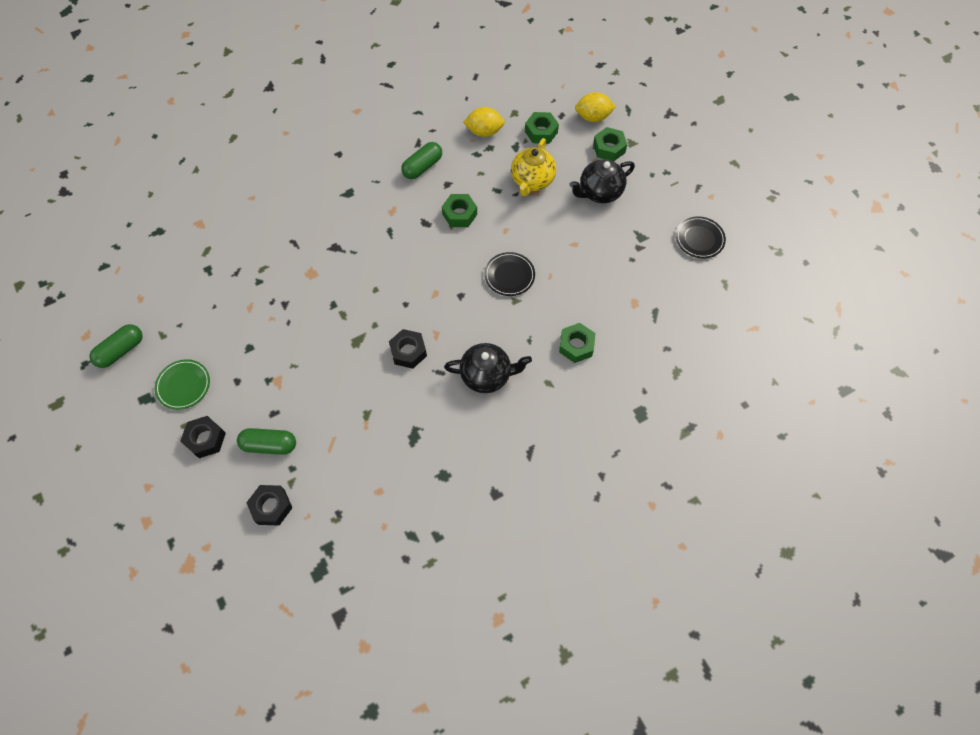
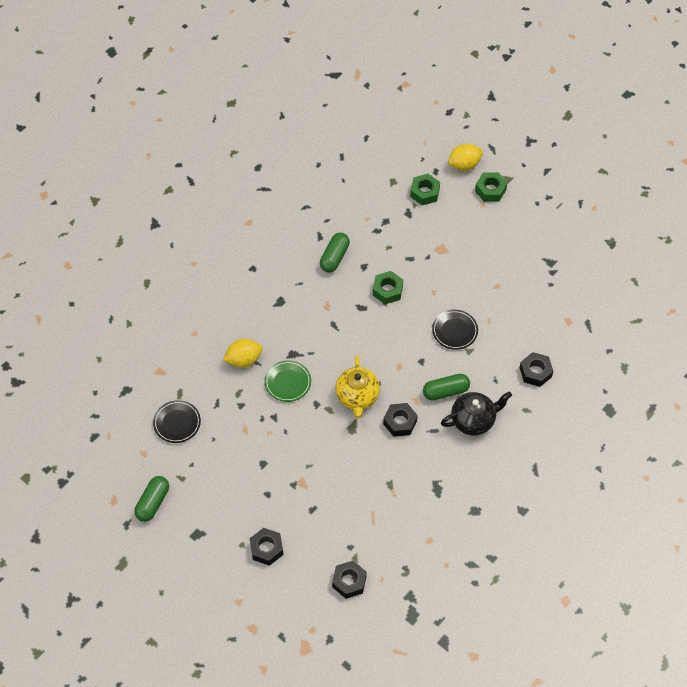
camera: 20 degrees left, 5 degrees down
green plate [155,359,210,410] -> green plate moved to [265,360,311,402]
green capsule [237,428,296,455] -> green capsule moved to [423,374,470,400]
yellow lemon [463,107,505,137] -> yellow lemon moved to [223,339,262,368]
yellow teapot [511,138,556,196] -> yellow teapot moved to [335,355,380,418]
green nut [559,323,595,363] -> black nut [520,352,553,387]
black teapot [570,159,635,203] -> none
black plate [676,216,726,259] -> black plate moved to [153,400,201,443]

